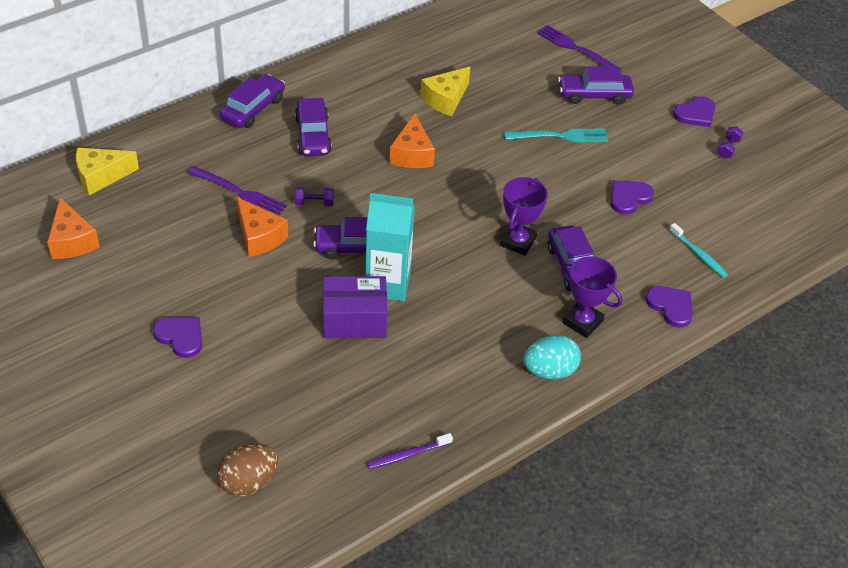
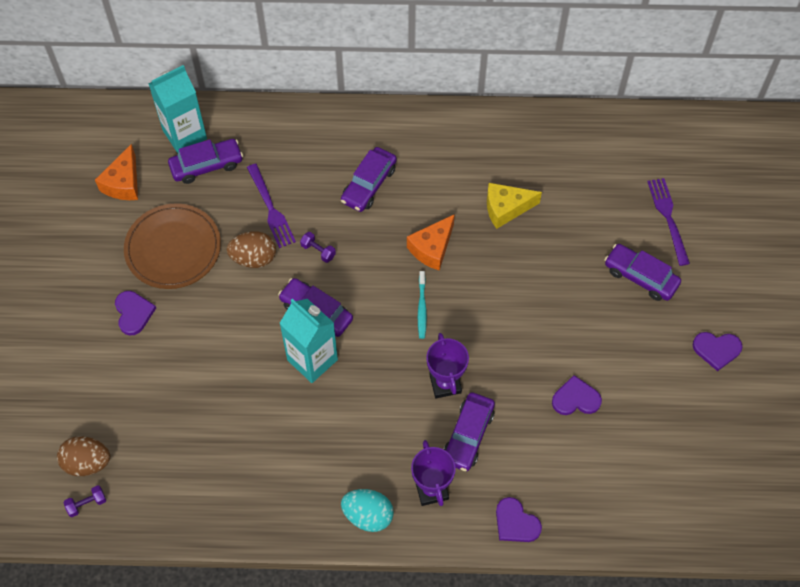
camera: 40 degrees right, 15 degrees up
yellow cheese [76,148,139,195] -> turquoise carton [149,65,207,153]
purple car [220,74,285,128] -> purple car moved to [168,139,243,184]
orange cheese [237,197,288,257] -> brown egg [226,231,276,268]
purple box [323,276,388,338] -> none
purple toothbrush [367,433,453,469] -> none
purple trophy [500,177,548,255] -> purple trophy turned 75 degrees counterclockwise [426,333,469,398]
turquoise fork [504,128,608,143] -> none
purple heart [645,286,693,328] -> purple heart turned 135 degrees clockwise [496,497,542,542]
turquoise toothbrush [669,223,728,278] -> turquoise toothbrush moved to [418,271,427,339]
purple dumbbell [717,126,743,158] -> purple dumbbell moved to [63,485,106,517]
none -> brown plate [124,203,221,289]

